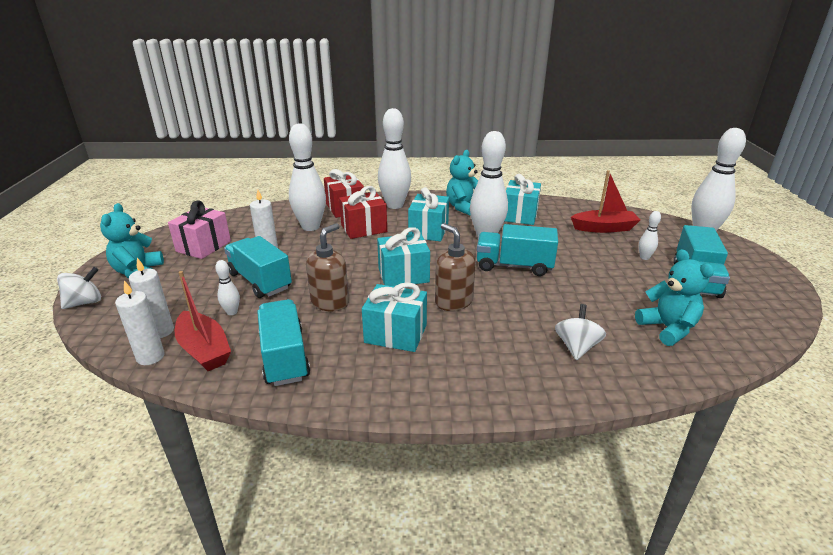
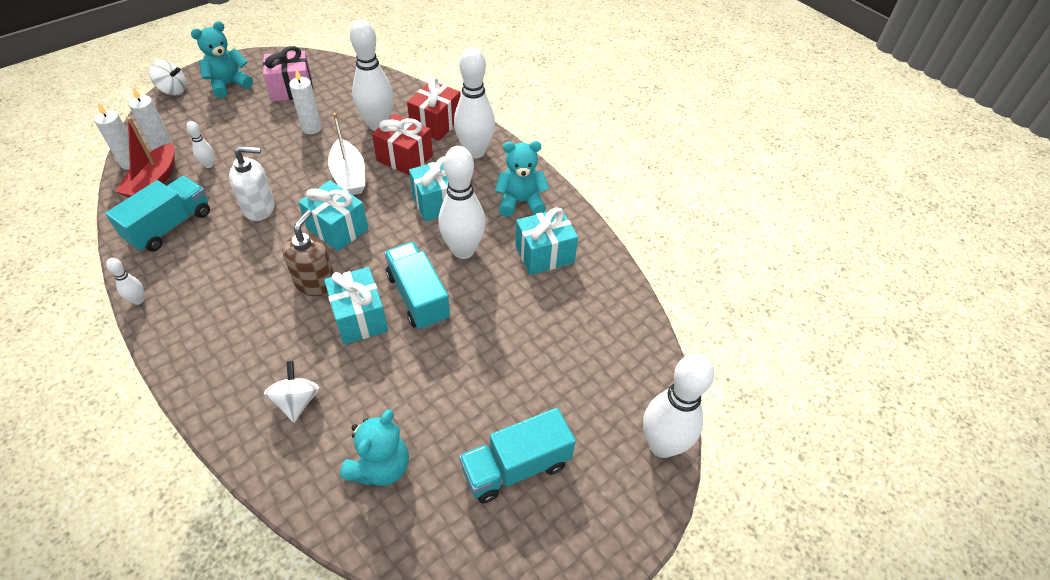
camera: 50 degrees right, 20 degrees up
turquoise truck [224,236,292,298] -> none
brown soap dispenser [306,223,349,311] -> white soap dispenser [229,146,275,221]
turquoise gift [362,282,427,352] -> turquoise gift moved to [324,267,388,344]
white spinning top [555,304,606,360] -> white spinning top turned 75 degrees counterclockwise [264,361,319,422]
red boat [571,170,640,233] -> none
white bowling pin [639,211,661,260] -> white bowling pin moved to [106,258,144,305]
none -> white boat [328,113,365,195]

